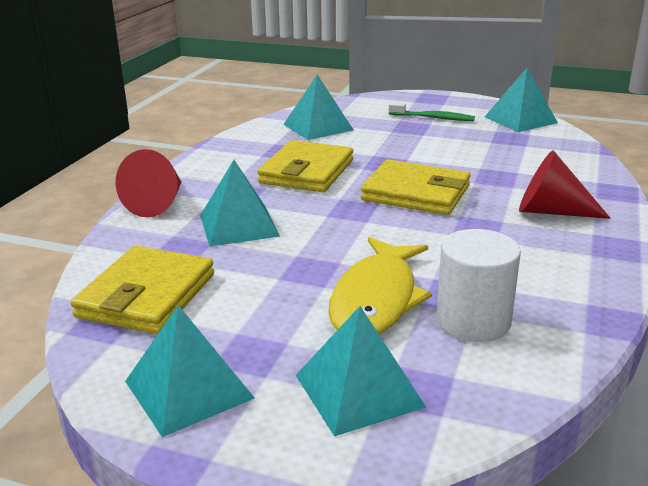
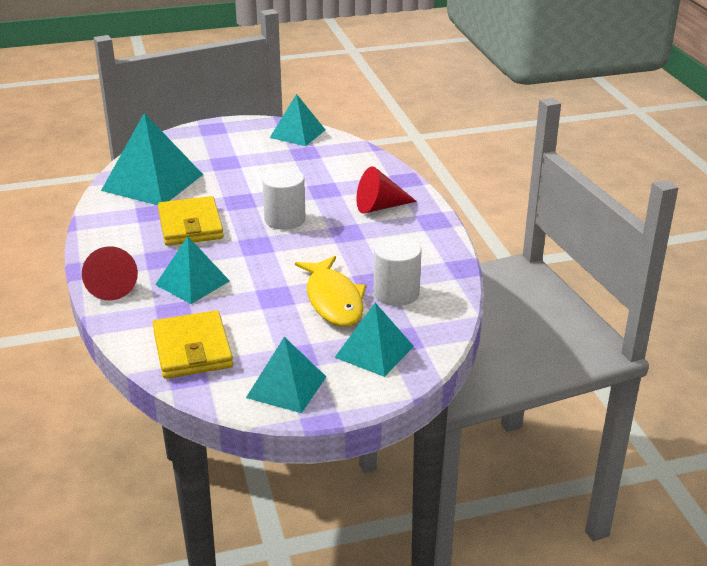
camera: 35 degrees left, 5 degrees up
turquoise pyramid [283,75,353,140] -> turquoise pyramid [101,113,203,205], size x1.61
yellow wallet [361,160,471,215] -> white cylinder [262,168,306,230]
green toothbrush [389,102,475,121] -> none

